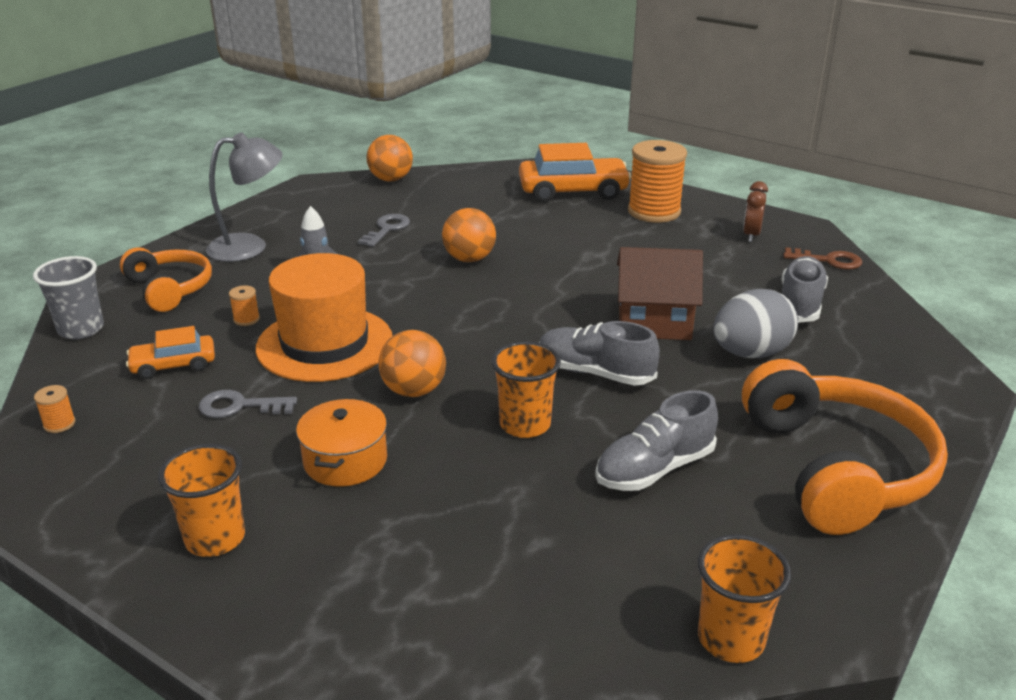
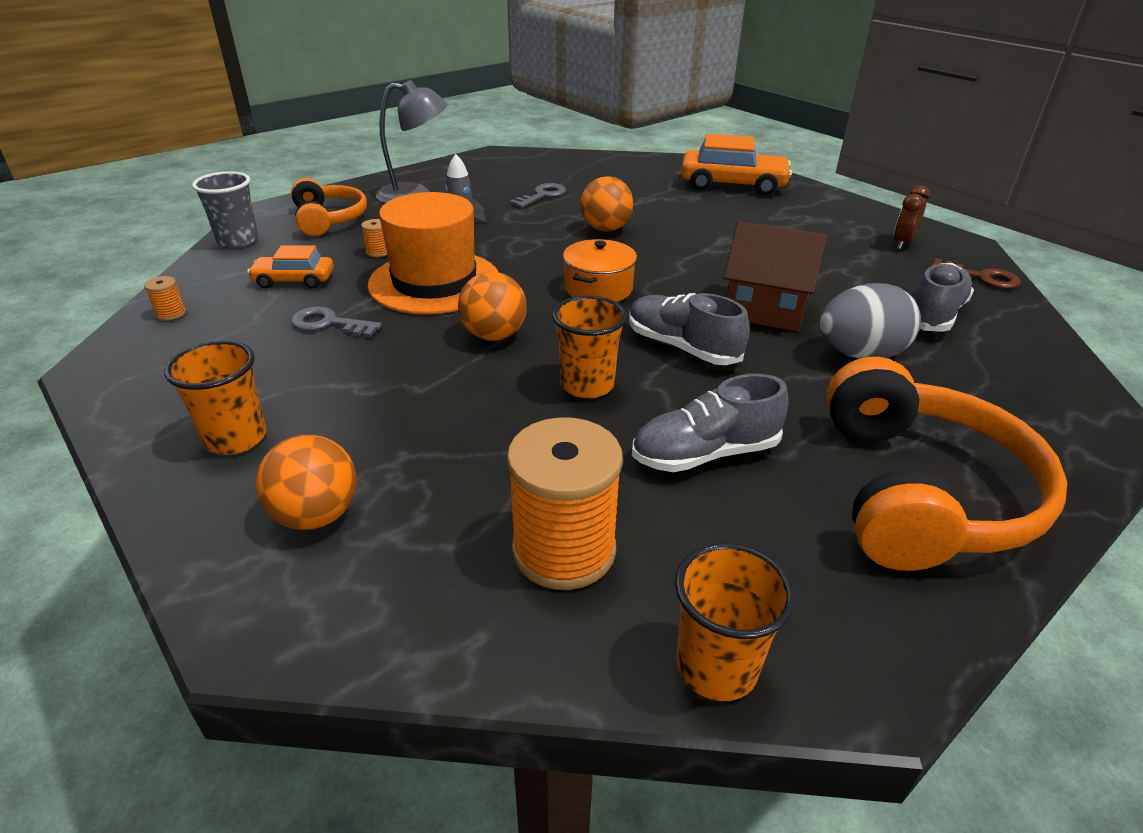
camera: 15 degrees right, 5 degrees up
orange pot [296,399,387,487] -> orange pot moved to [563,239,637,302]
orange ball [367,135,413,182] -> orange ball moved to [256,435,357,530]
orange spool [628,140,687,223] -> orange spool moved to [507,417,623,590]

